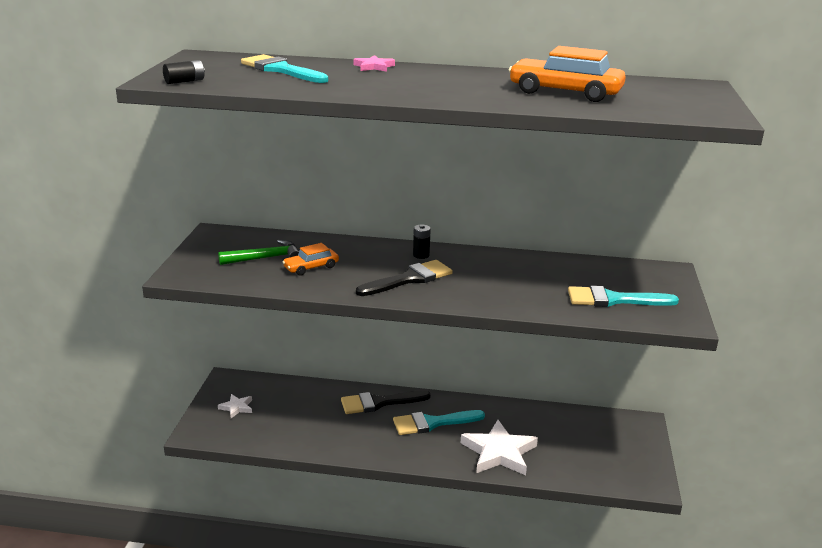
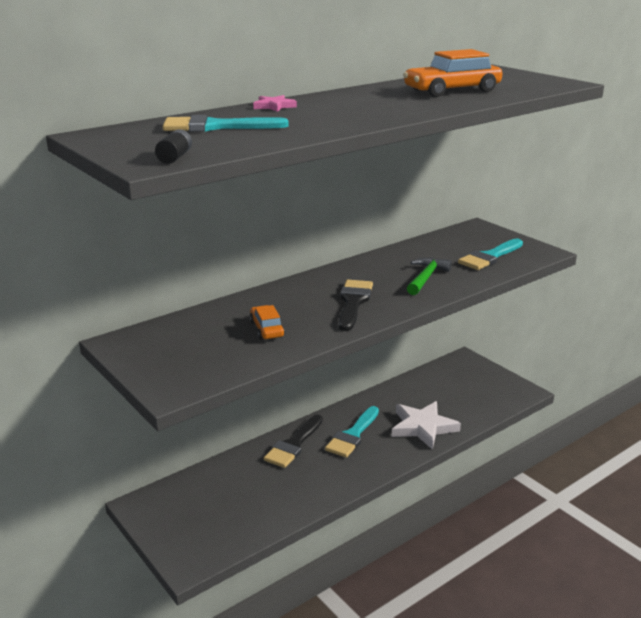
camera: 45 degrees left, 0 degrees up
green hammer [218,240,299,265] -> green hammer moved to [407,257,452,295]
white star [218,394,252,418] -> none
orange car [282,243,339,276] -> orange car turned 150 degrees clockwise [250,305,285,340]
black battery [413,224,431,259] -> none

